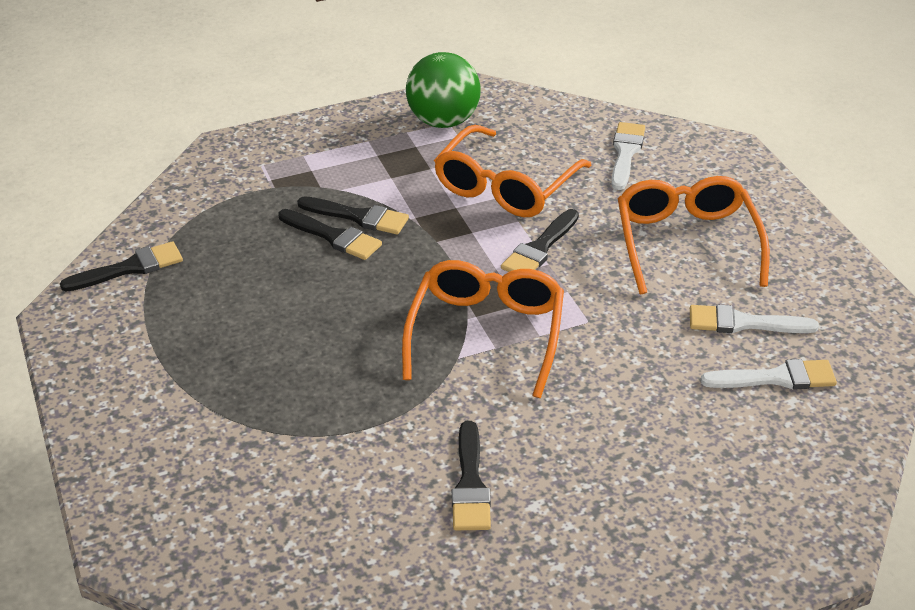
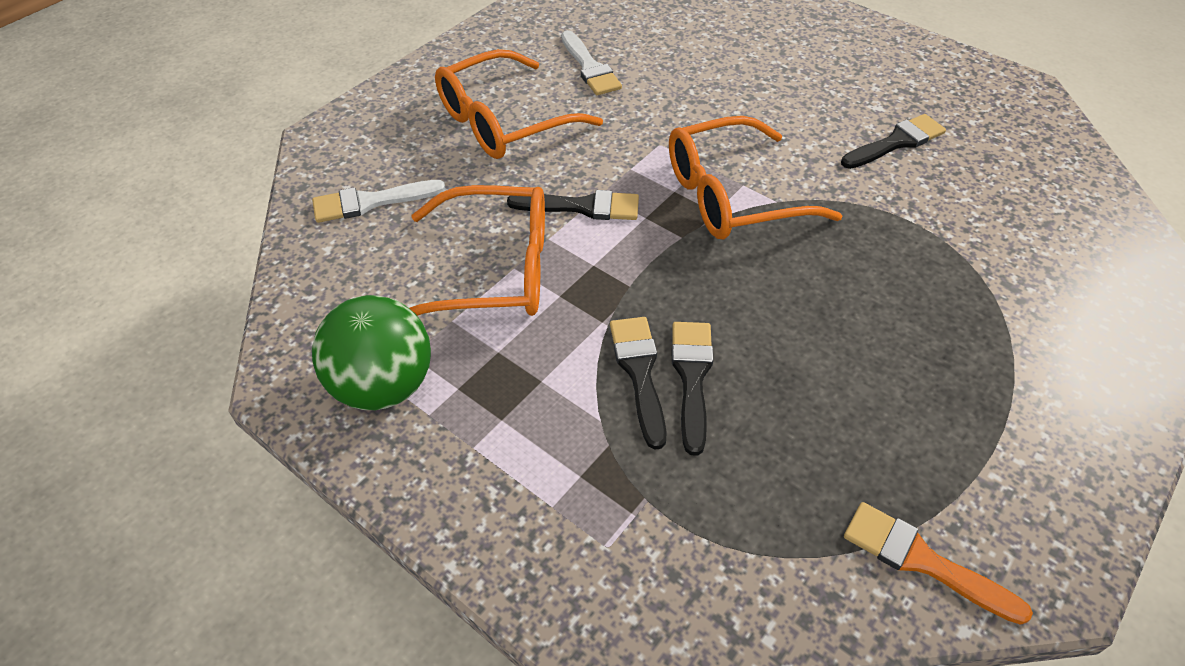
camera: 120 degrees left, 10 degrees up
black brush [60,241,183,292] -> orange brush [844,502,1033,625]
white brush [701,359,837,389] -> none

